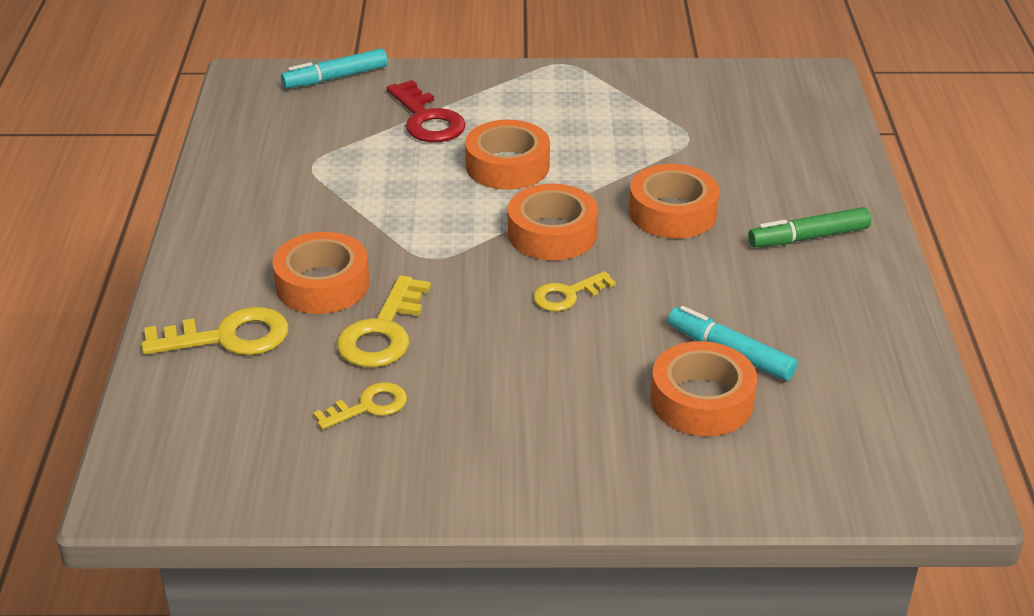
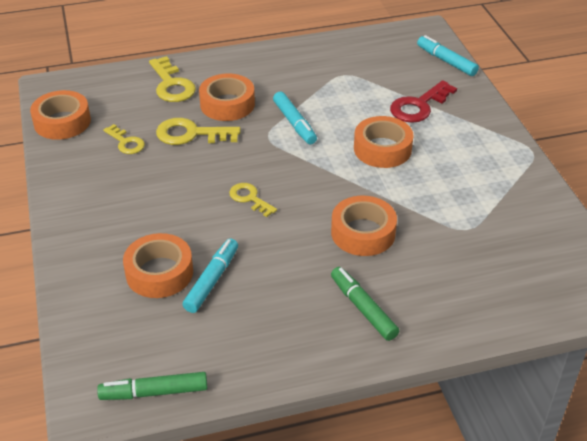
camera: 75 degrees right, 5 degrees up
orange tape [508,184,598,260] -> orange tape moved to [30,90,91,140]
none -> green marker [97,372,207,400]
none -> turquoise marker [273,92,317,144]

